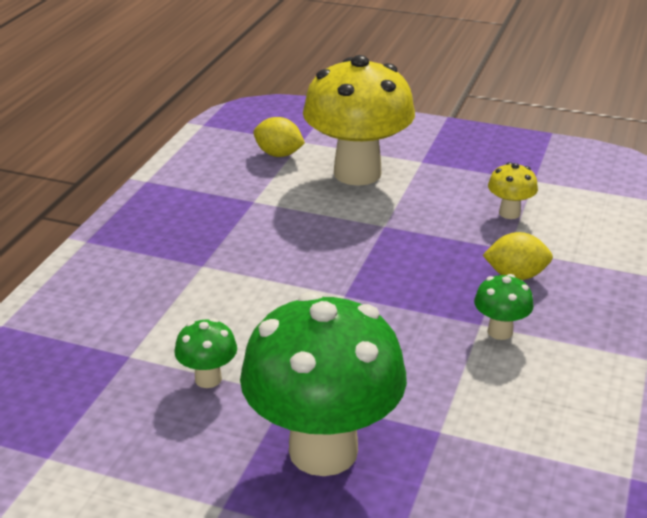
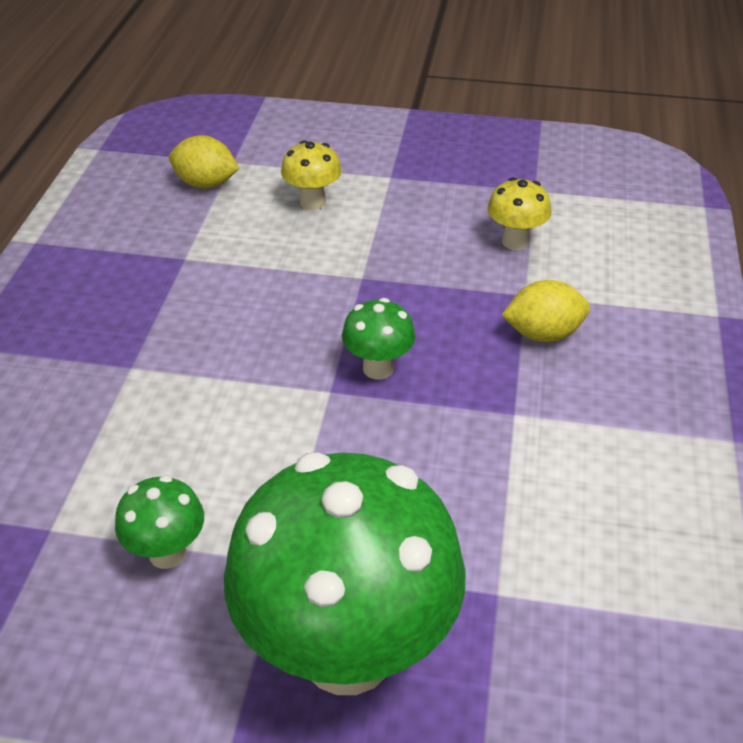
camera: 10 degrees left, 10 degrees up
yellow mushroom [303,55,415,186] -> yellow mushroom [281,140,342,210], size x0.42
green mushroom [474,274,534,340] -> green mushroom moved to [342,298,416,380]

